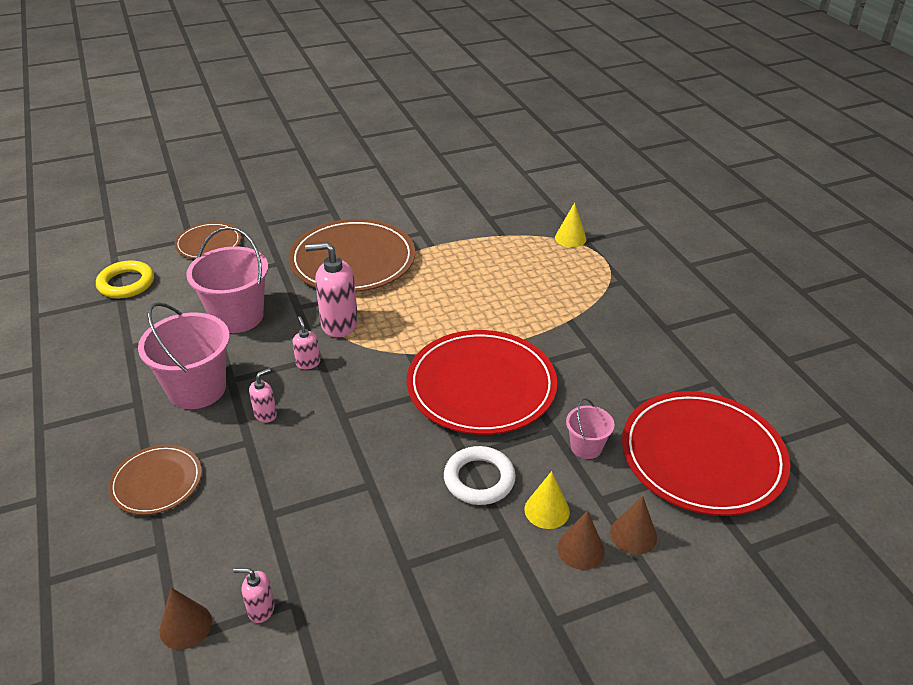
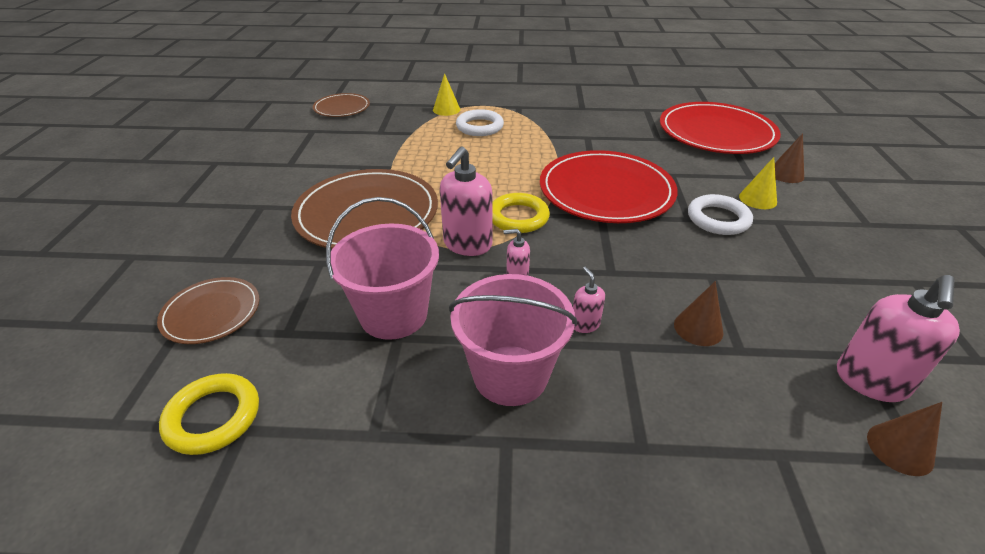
camera: 65 degrees left, 0 degrees up
brown plate [108,445,202,515] -> brown plate moved to [313,93,370,117]
pink soap dispenser [233,568,275,623] -> pink soap dispenser [837,275,960,402], size x1.97
brown cone [557,510,605,570] -> brown cone moved to [674,281,723,346]
pink bucket [566,398,614,459] -> none
none -> white ring [456,109,504,136]
none -> yellow ring [492,193,550,233]

